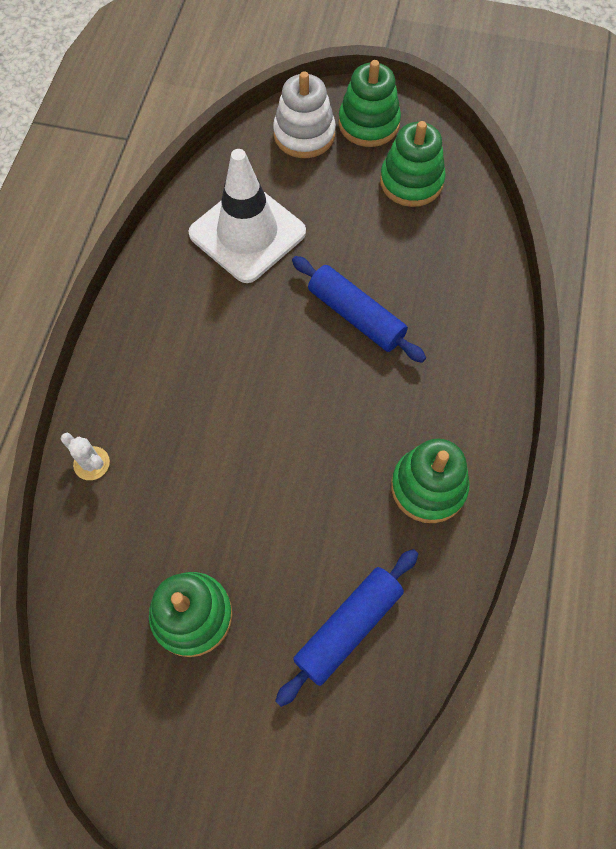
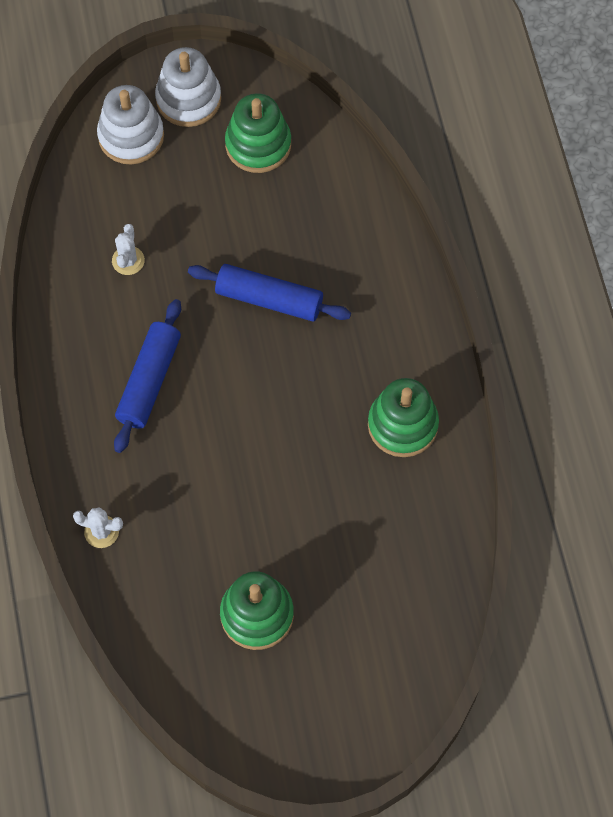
camera: 25 degrees left, 0 degrees up
white traffic cone [188,149,306,283] -> white cactus [112,224,145,275]
blue rolling pin [275,549,418,707] -> blue rolling pin moved to [114,299,181,453]
green stacking toy [339,60,401,147] -> white stacking toy [155,47,221,127]

